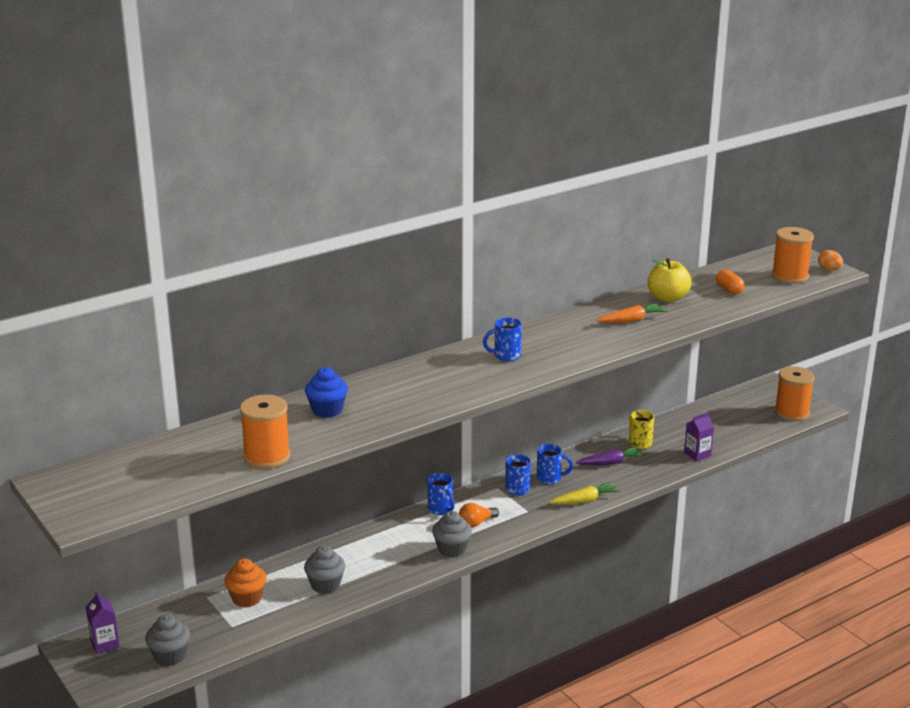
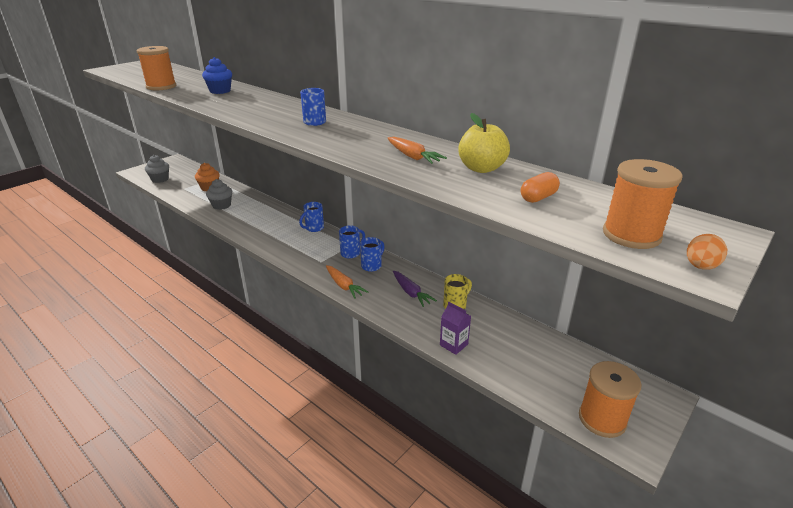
camera: 75 degrees right, 5 degrees up
purple carton [86,592,120,654] -> none
grey cupcake [432,511,472,557] -> none
orange light bulb [459,503,499,528] -> none
blue mug [537,444,573,484] -> blue mug turned 135 degrees counterclockwise [360,237,385,272]
yellow carrot [549,482,620,504] -> orange carrot [326,265,368,299]

